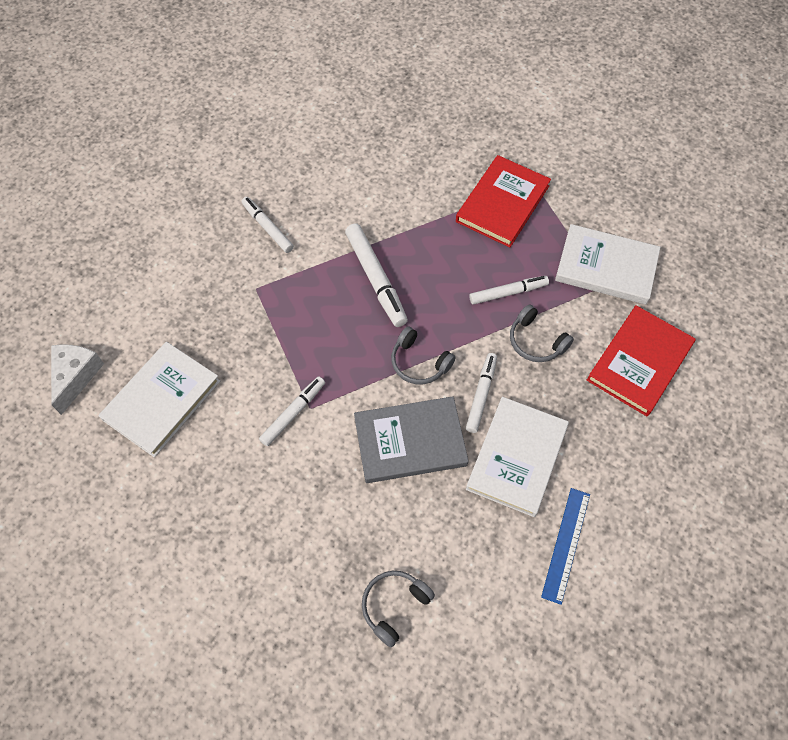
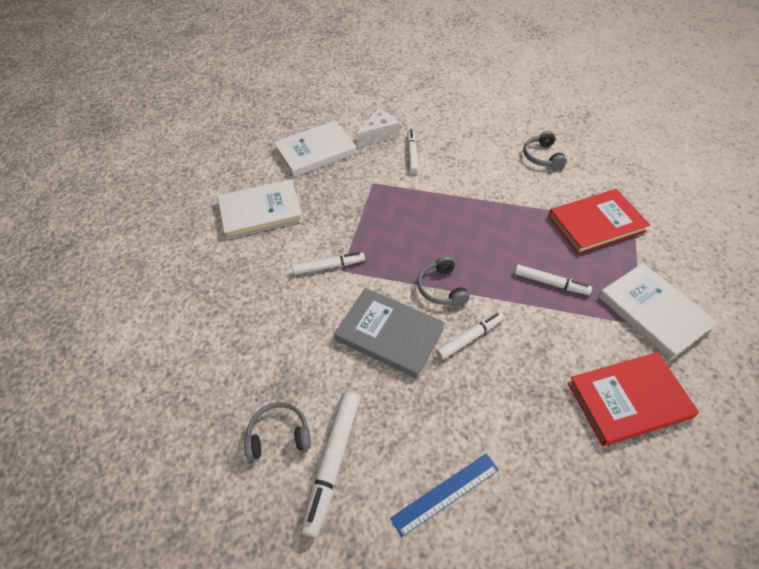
camera: 40 degrees right, 10 degrees down
white cheese [51,344,104,415] -> white cheese moved to [356,108,399,148]
white marker [345,223,408,327] -> white marker moved to [301,392,360,537]
white book [466,397,569,517] -> white book moved to [273,120,357,177]
grey headphones [510,304,574,362] -> grey headphones moved to [523,131,567,170]

